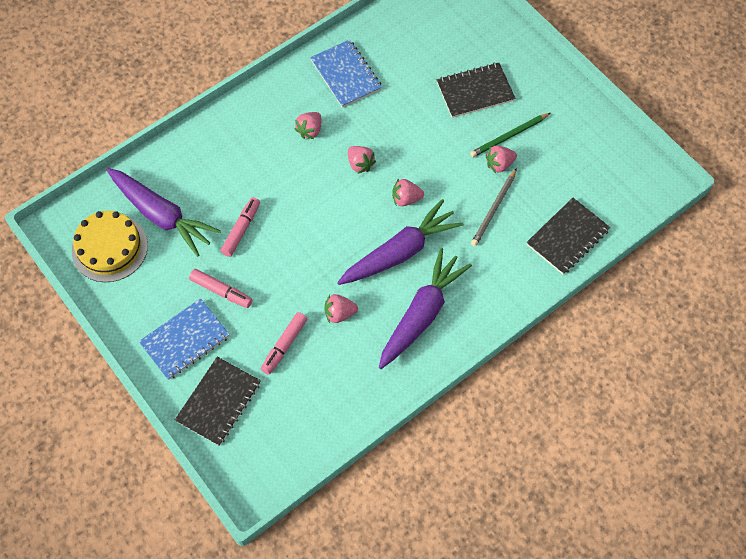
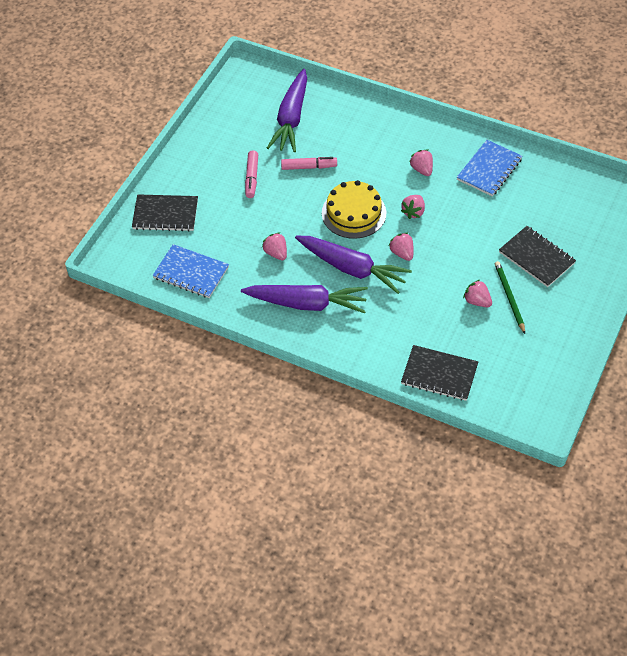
camera: 65 degrees right, 10 degrees down
yellow cake [72,211,148,282] -> yellow cake moved to [322,180,386,239]
blue notebook [139,298,230,380] -> blue notebook moved to [152,244,229,298]
pink marker [261,312,307,375] -> none
pink strawberry [294,112,321,139] -> pink strawberry turned 60 degrees clockwise [409,150,433,176]
green pencil [470,113,550,157] -> green pencil turned 45 degrees clockwise [495,261,525,334]
grey pencil [471,168,517,246] -> none

